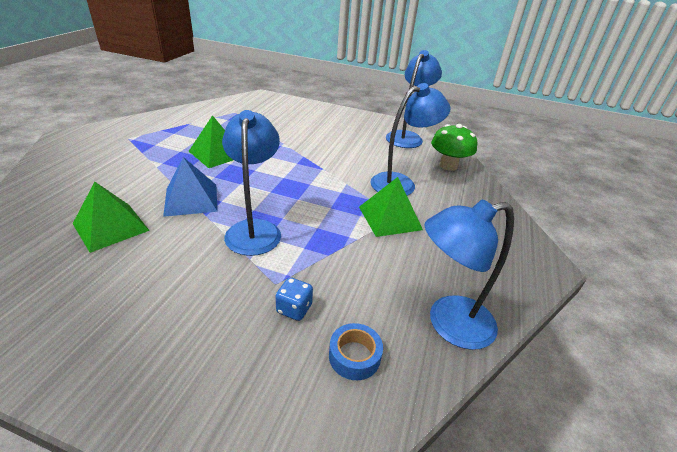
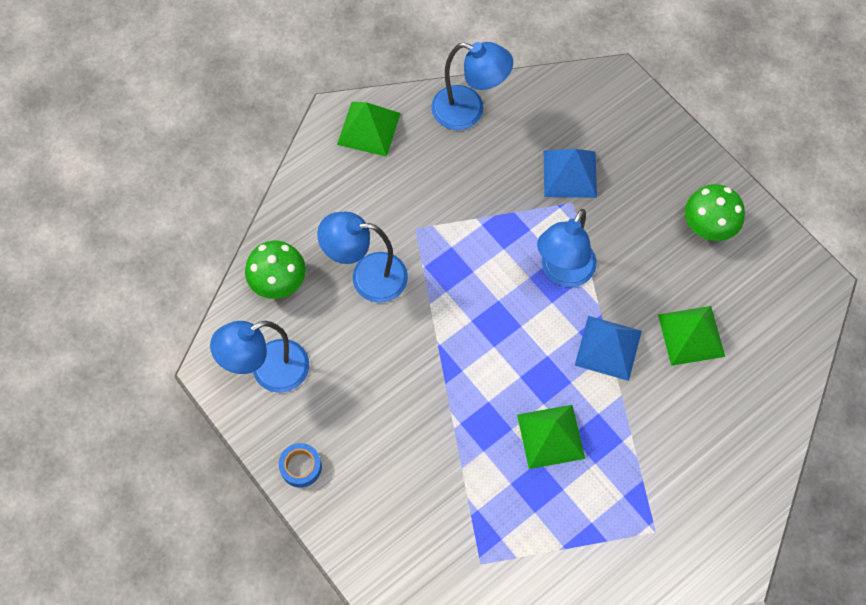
camera: 145 degrees left, 30 degrees up
blue dice [276,277,313,321] -> blue pyramid [544,149,597,198]
blue tape [329,323,383,380] -> blue tape moved to [279,443,322,488]
green pyramid [359,177,423,237] -> green pyramid moved to [337,102,401,157]
none -> green mushroom [685,184,745,241]

